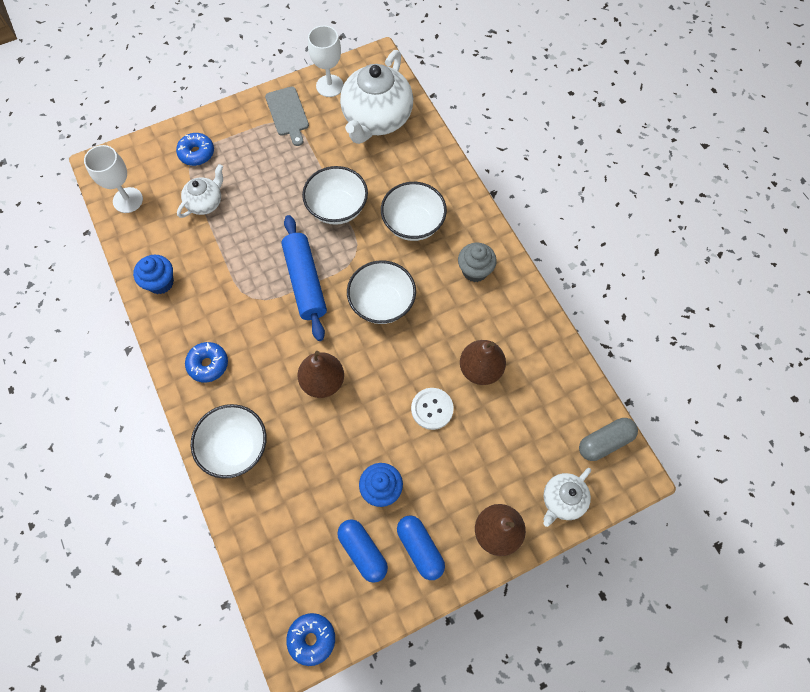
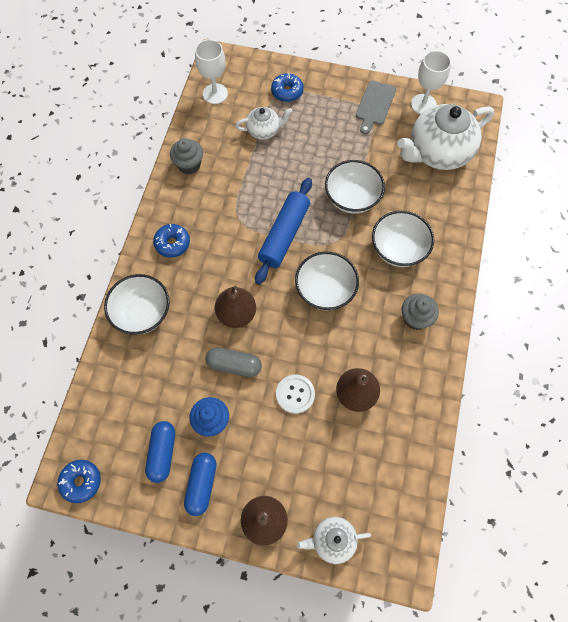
camera: 40 degrees right, 0 degrees up
blue cupcake [133,254,174,294] -> grey cupcake [170,138,203,174]
grey capsule [579,418,638,461] -> grey capsule moved to [205,347,262,377]

